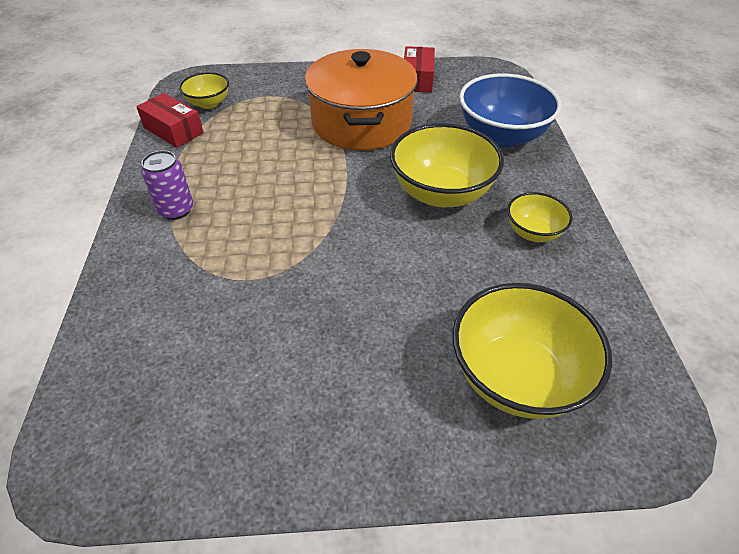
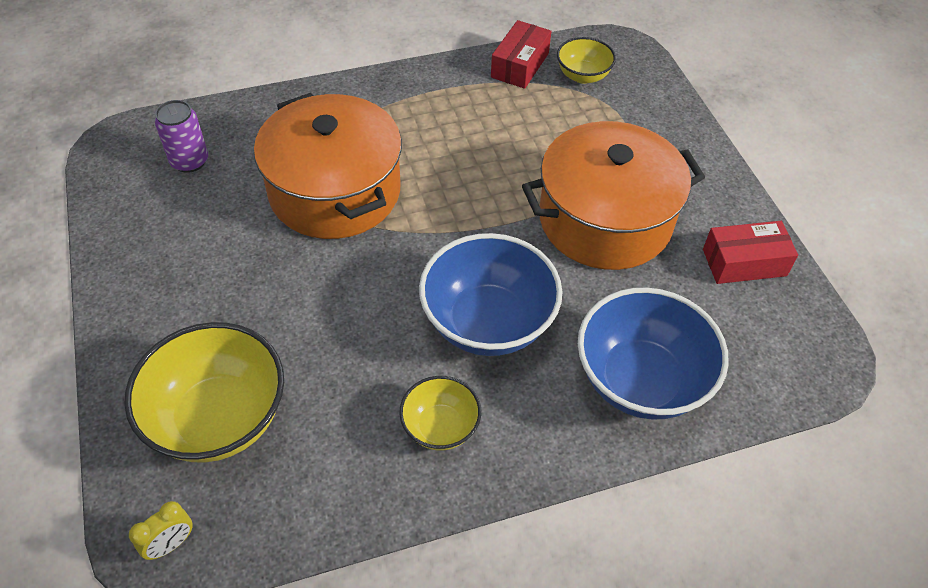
camera: 75 degrees right, 5 degrees up
purple can [141,150,193,220] -> purple can moved to [155,100,208,173]
yellow bowl [390,123,504,207] -> blue bowl [419,233,563,356]
none -> yellow clock [129,501,193,560]
none -> orange pot [254,93,402,239]

